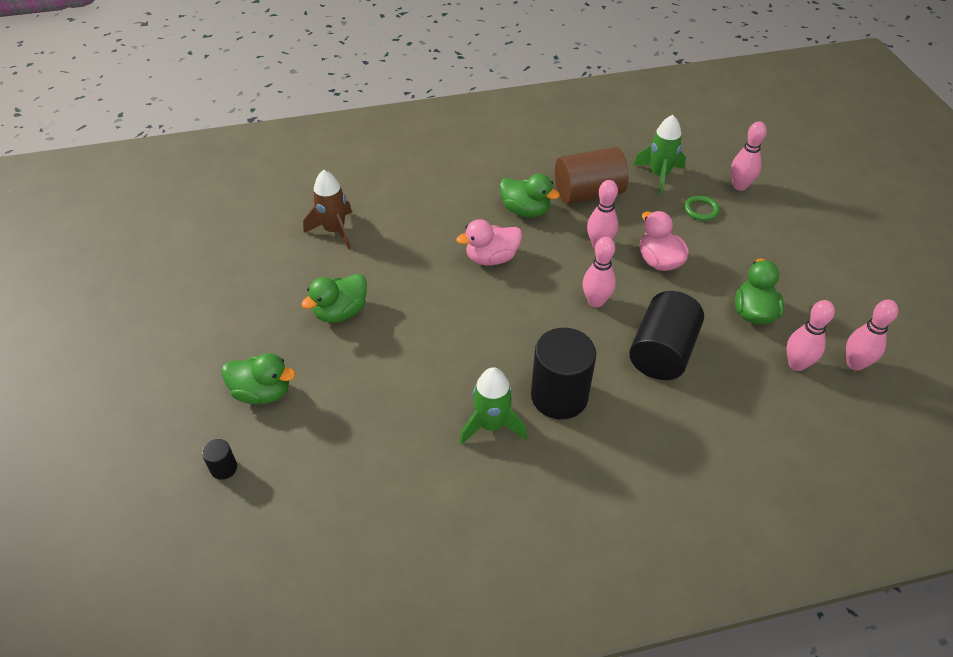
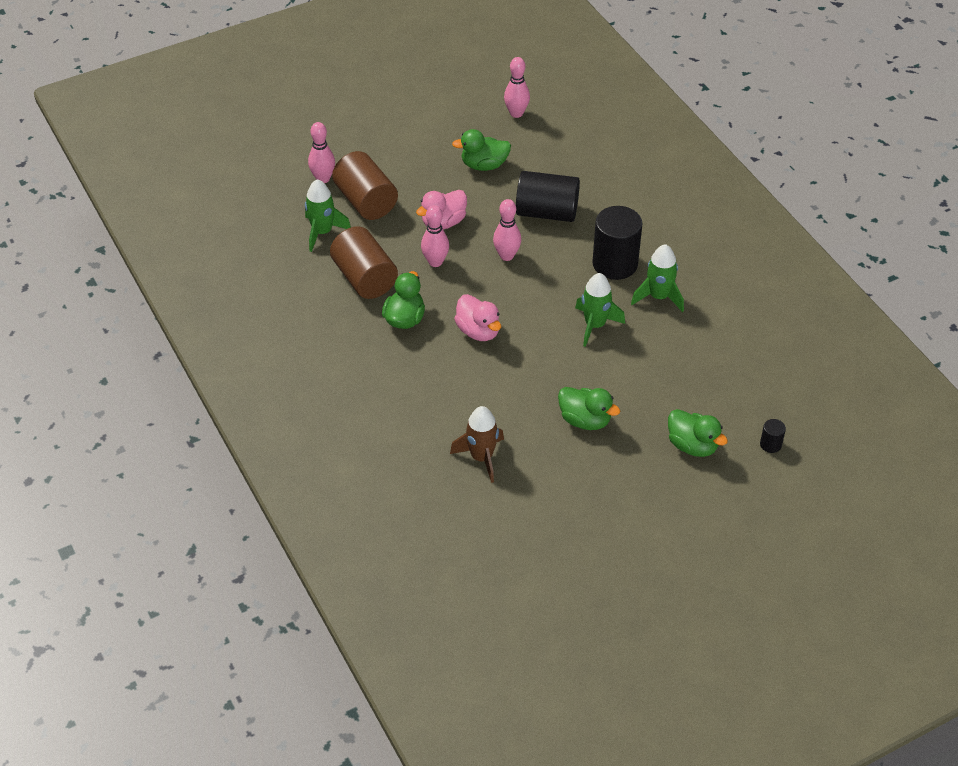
camera: 105 degrees left, 0 degrees up
green duck [222,353,296,404] -> green duck turned 135 degrees clockwise [668,409,728,457]
green ring [684,195,720,221] -> brown cylinder [332,151,398,220]
pink bowling pin [787,300,835,371] -> none
none -> green rocket [575,273,625,347]

